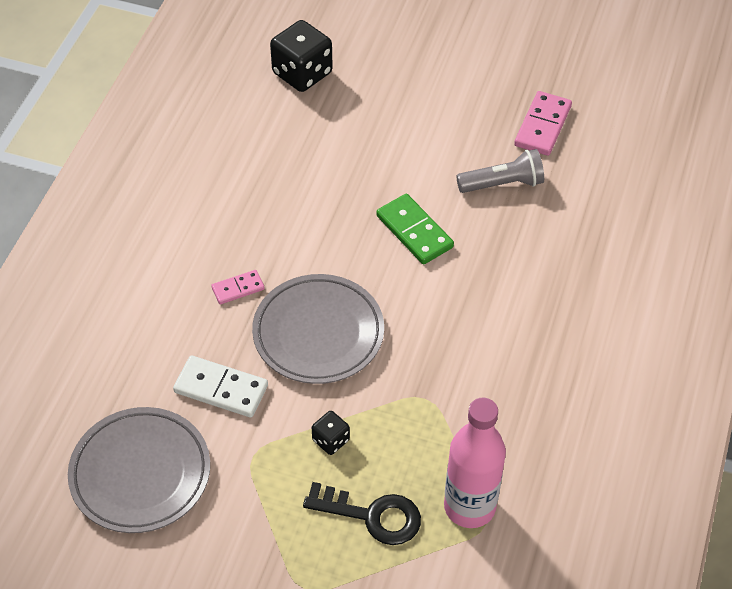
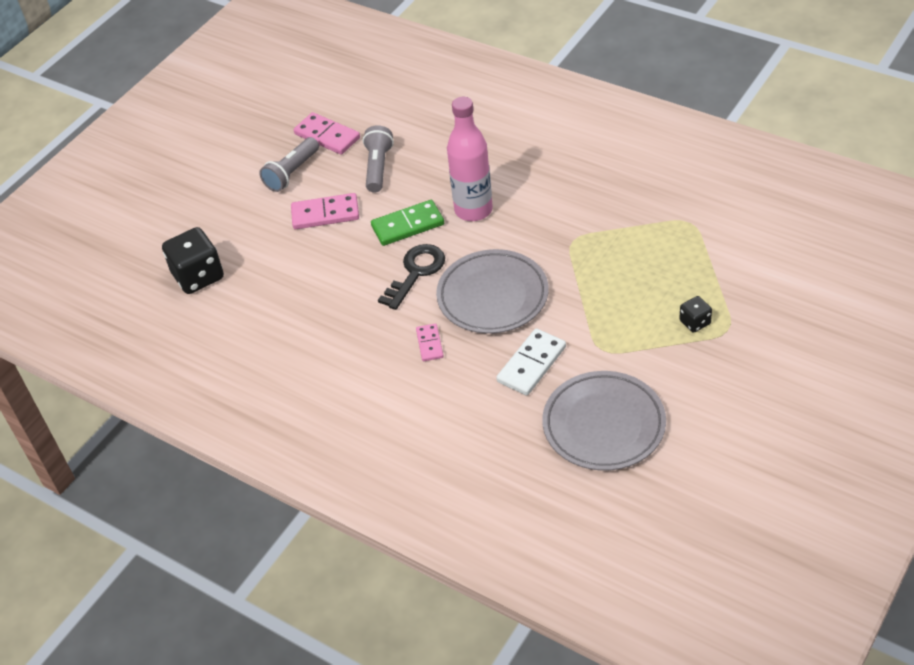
camera: 70 degrees left, 5 degrees down
black key [303,482,421,545] -> black key moved to [378,244,445,310]
black dice [312,411,350,455] -> black dice moved to [679,296,712,333]
pink bottle [444,398,506,528] -> pink bottle moved to [447,97,493,221]
none -> grey flashlight [259,137,319,192]
none -> pink domino [291,193,359,229]

